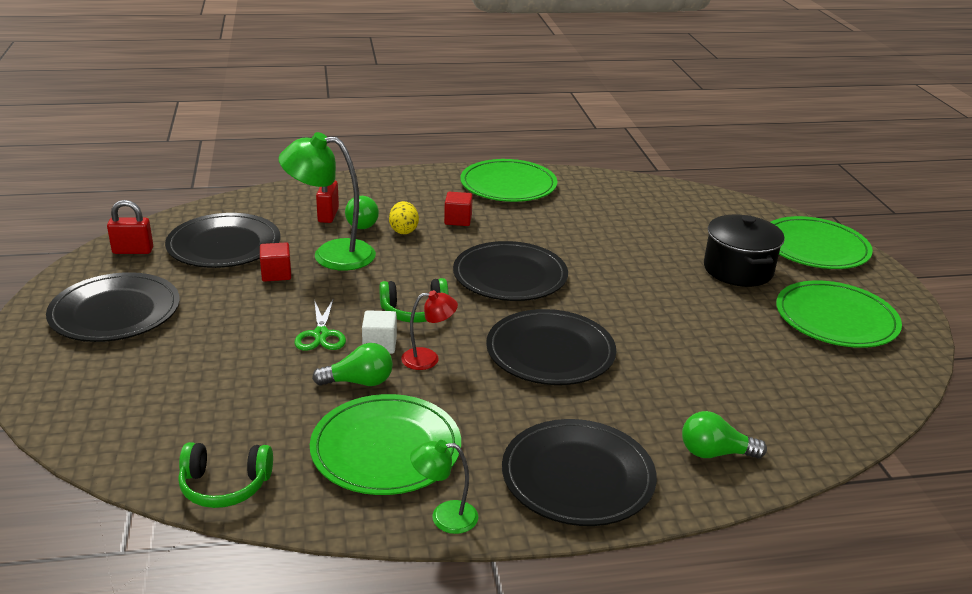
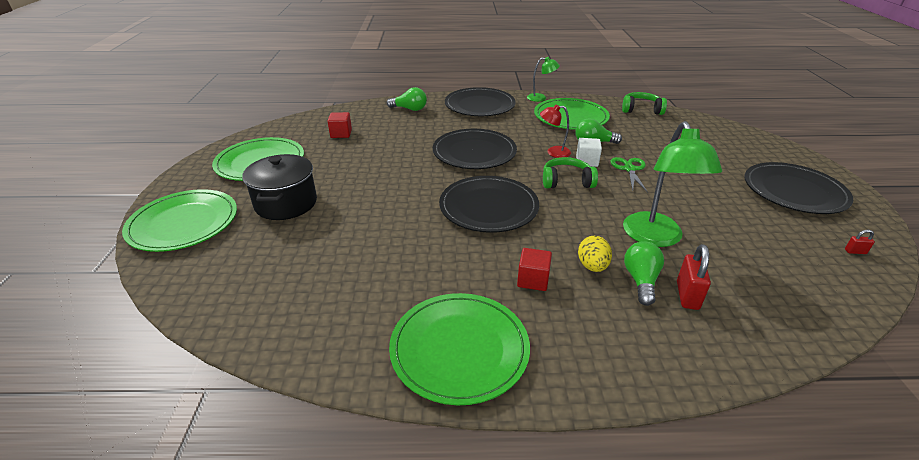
camera: 170 degrees left, 5 degrees up
red padlock [107,200,153,254] -> red padlock [845,230,875,254], size x0.50
black plate [165,213,280,268] -> none
red cube [260,242,291,282] -> red cube moved to [328,112,352,138]
green lamp [279,132,376,271] -> green lamp turned 75 degrees clockwise [623,121,722,247]

